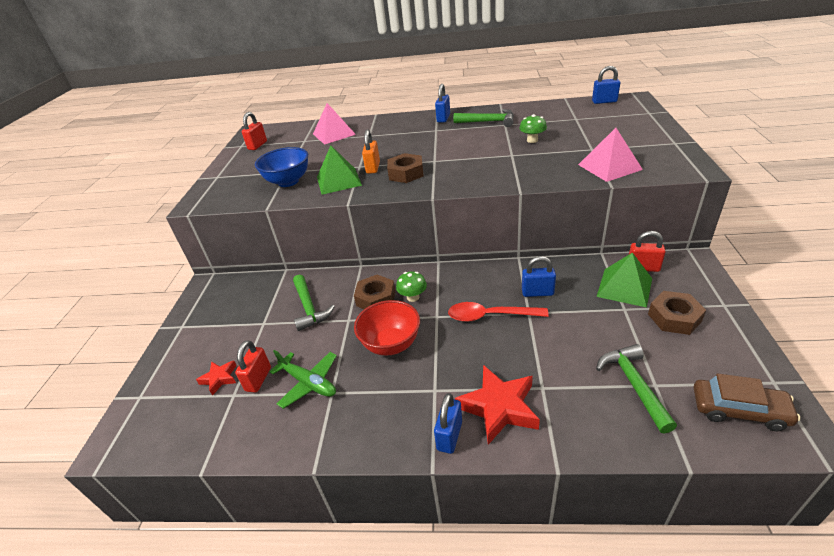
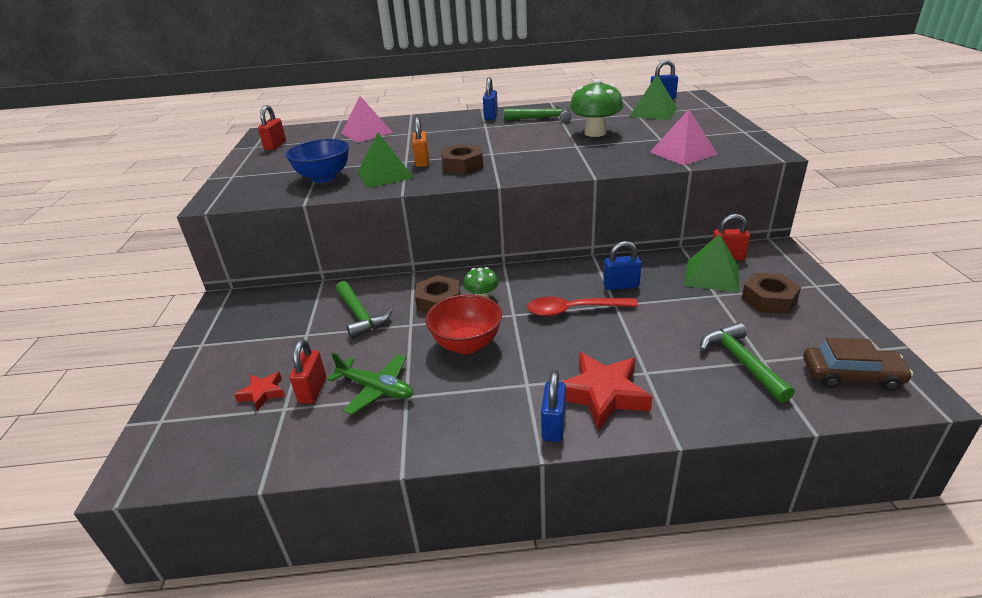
camera: 10 degrees left, 5 degrees down
green mushroom [519,114,547,143] -> green mushroom [570,79,623,137], size x1.79
none -> green pyramid [629,75,678,120]

